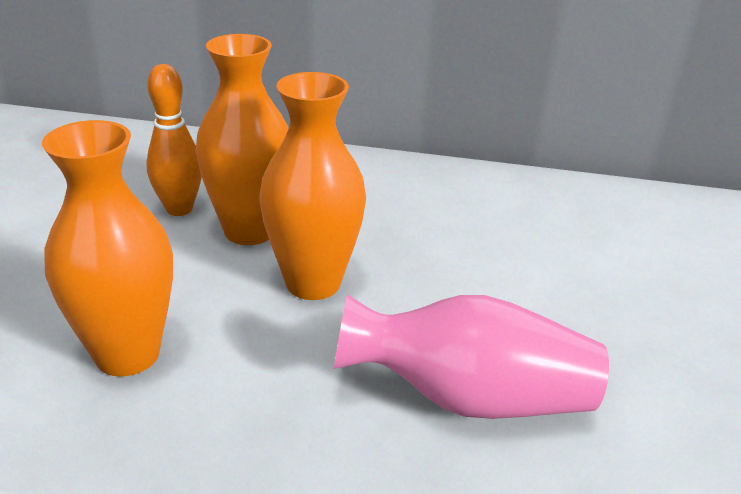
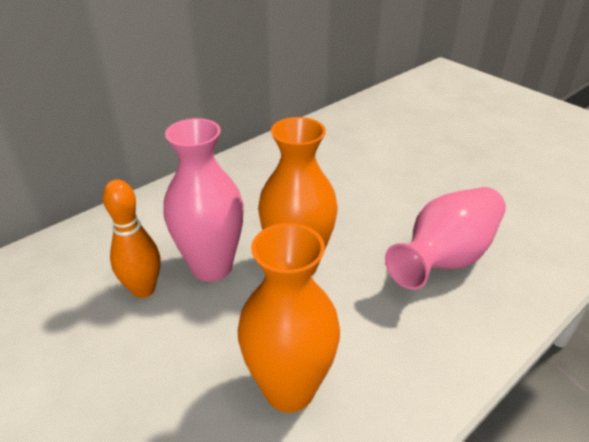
camera: 50 degrees left, 5 degrees up
orange vase [196,34,289,245] -> pink vase [163,118,244,282]

